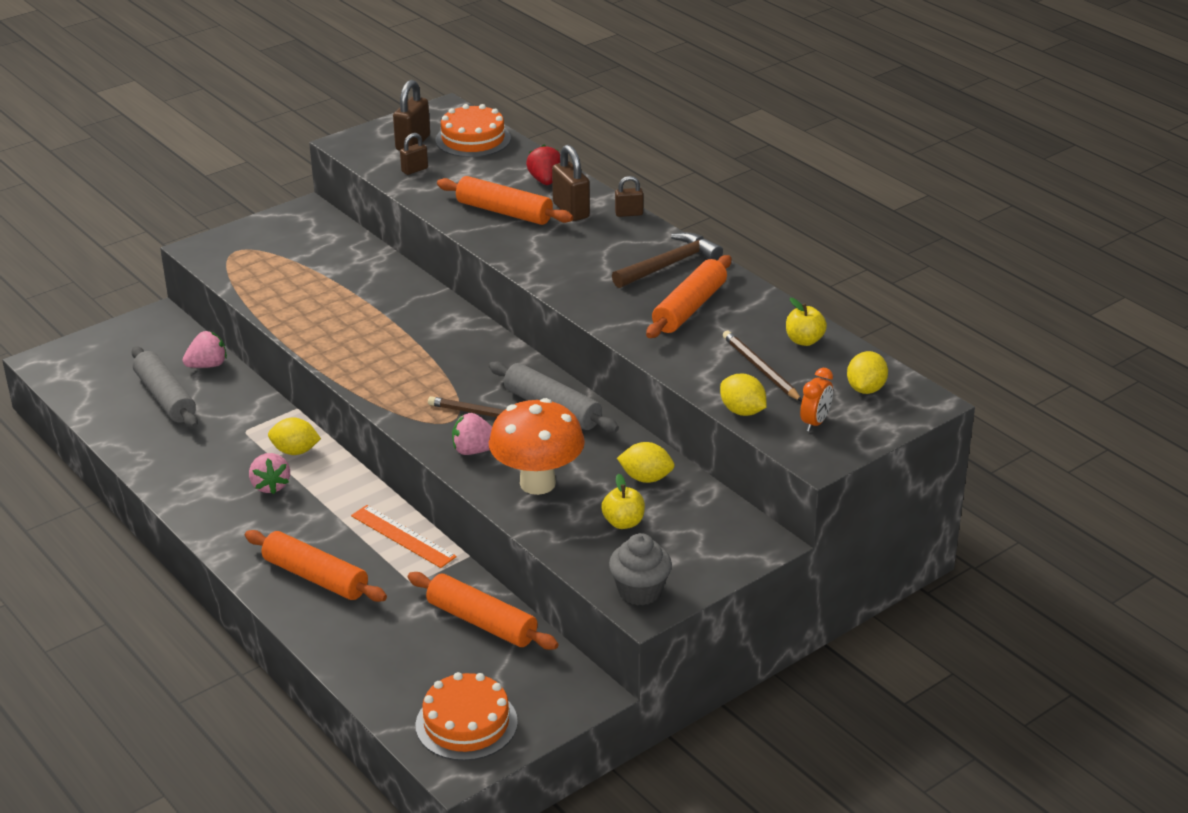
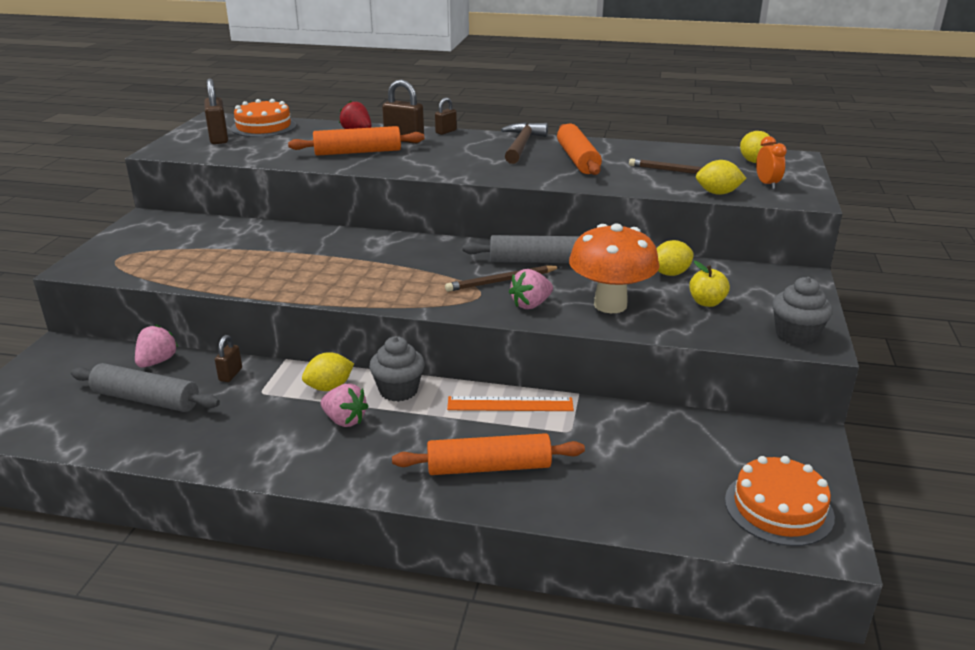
camera: 40 degrees left, 5 degrees down
brown padlock [400,133,428,175] -> brown padlock moved to [215,335,242,382]
orange rolling pin [408,572,558,650] -> none
yellow apple [786,298,827,346] -> none
none -> grey cupcake [369,336,425,402]

